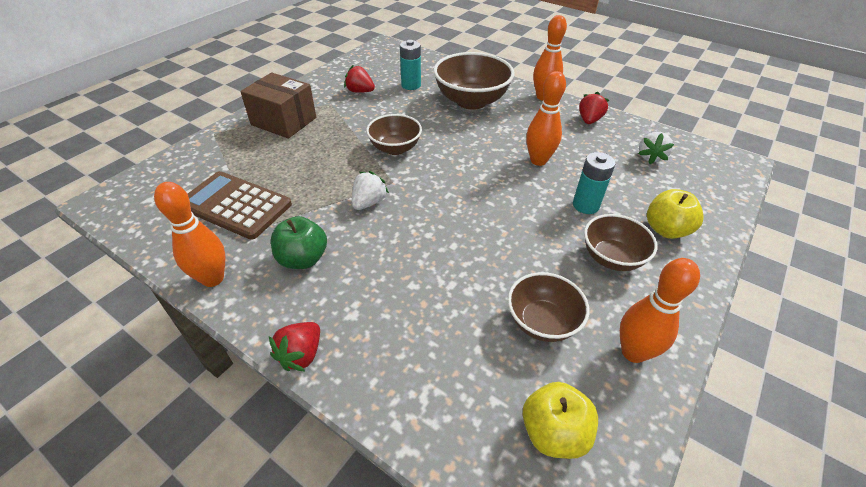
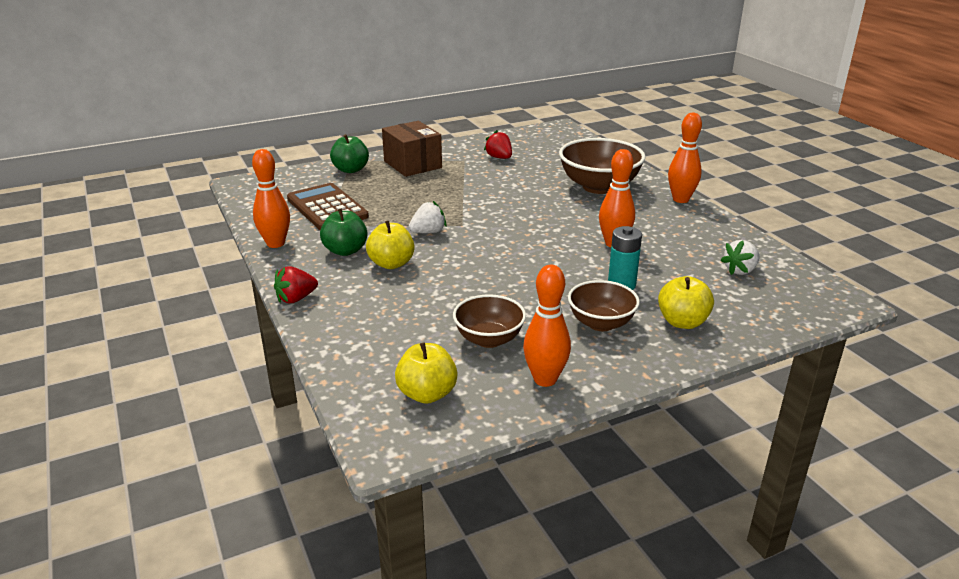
camera: 30 degrees right, 15 degrees down
brown bowl [366,114,422,155] -> none
turquoise battery [400,40,421,90] -> none
red strawberry [579,92,609,124] -> none
none -> green apple [330,134,369,173]
none -> yellow apple [366,221,415,269]

